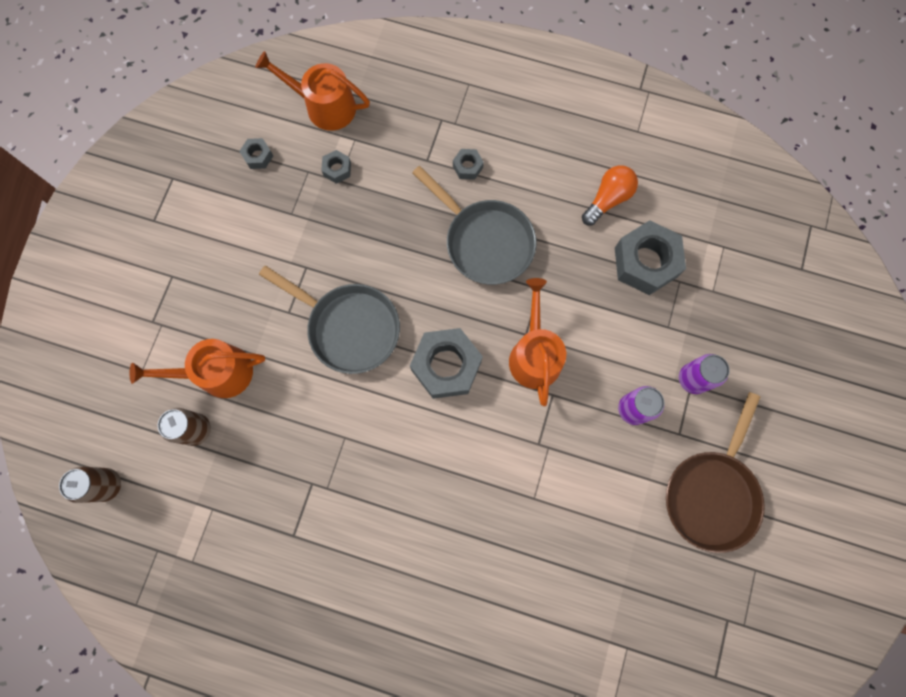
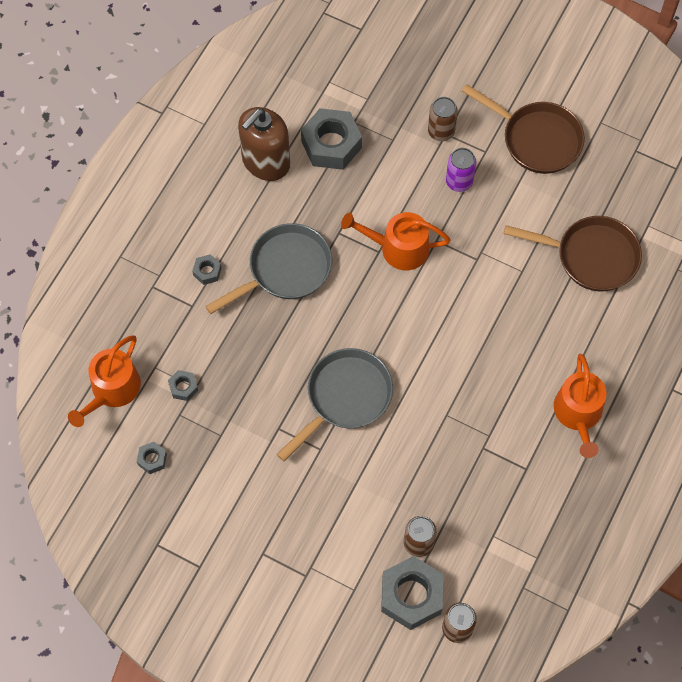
camera: 80 degrees left, 10 degrees down
orange watering can [129,339,265,398] -> orange watering can moved to [554,354,607,458]
grey nut [410,328,483,399] -> grey nut moved to [381,556,443,630]
orange light bulb [582,165,638,226] -> brown soap dispenser [238,107,290,181]
purple can [679,354,730,394] -> brown can [428,97,458,141]
none -> brown pan [504,216,642,291]

